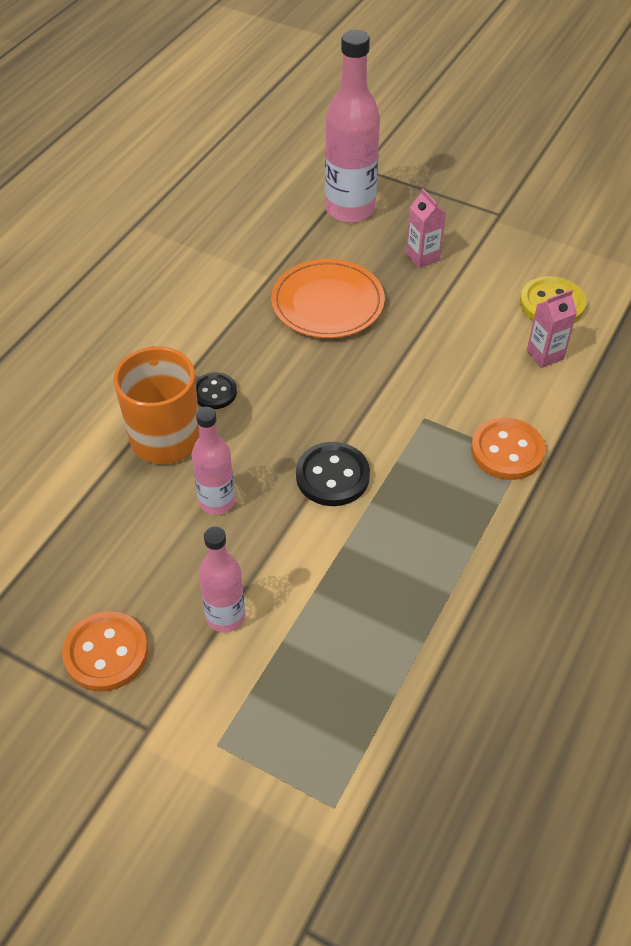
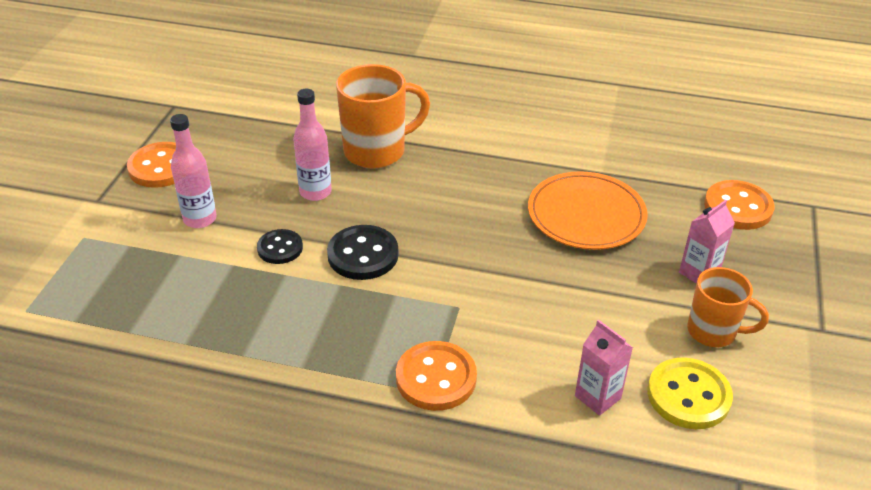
camera: 75 degrees right, 10 degrees down
black button [196,372,237,409] -> black button moved to [257,229,303,264]
pink bottle [325,30,380,223] -> orange button [704,180,775,230]
none -> orange mug [687,267,769,347]

